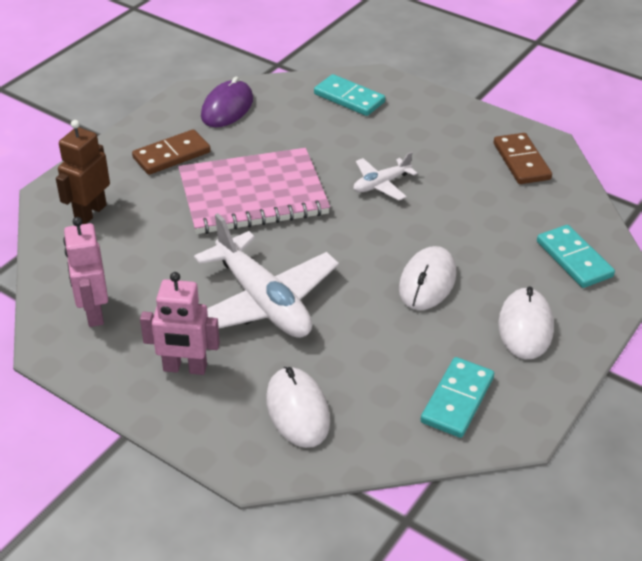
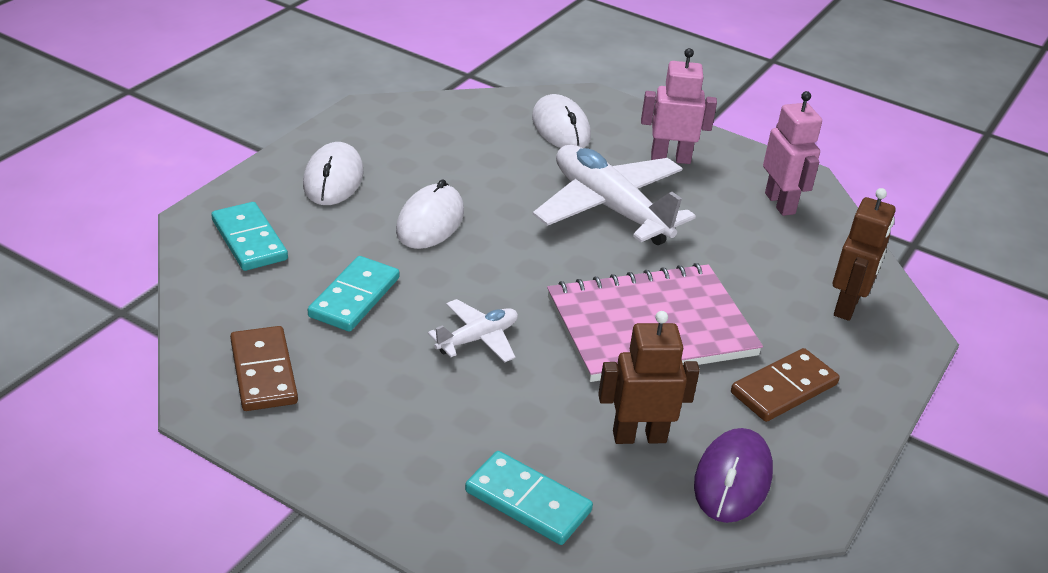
camera: 175 degrees right, 5 degrees down
turquoise domino [421,357,494,438] -> turquoise domino moved to [308,256,399,332]
none -> brown robot [598,311,700,444]

